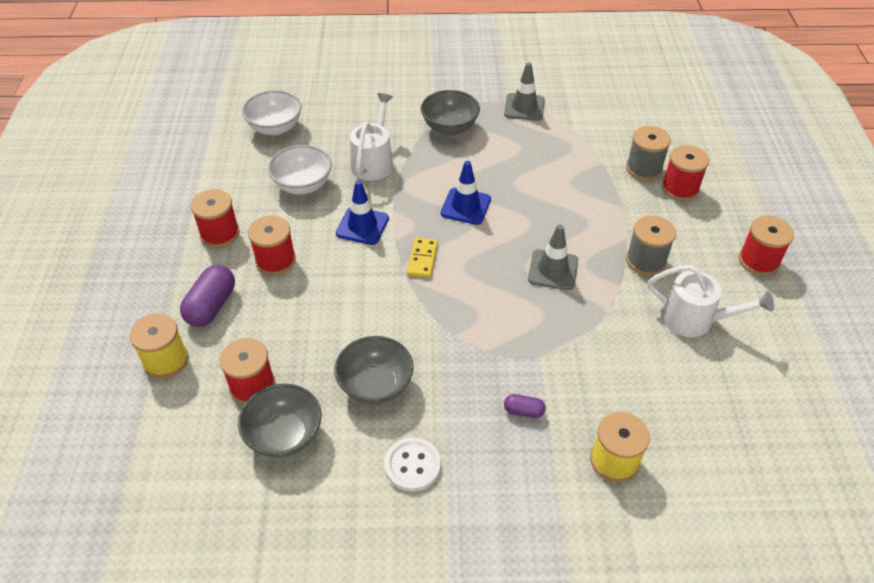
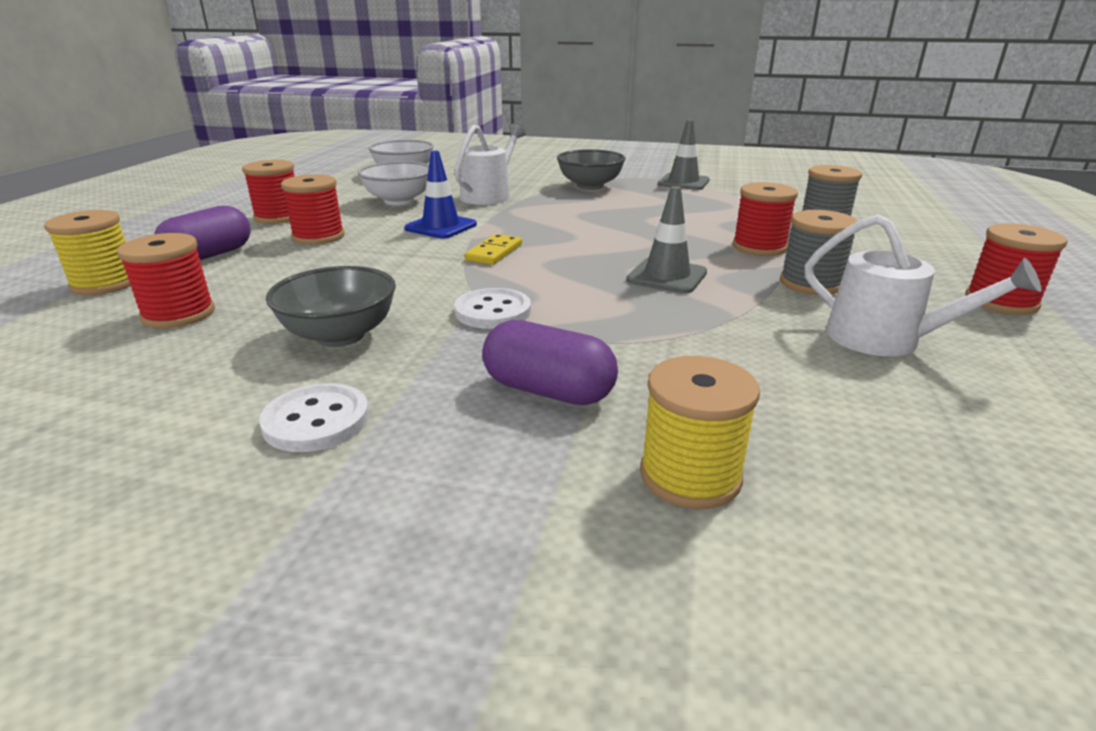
camera: 15 degrees right, 20 degrees down
grey bowl [238,383,321,458] -> none
blue traffic cone [441,161,491,225] -> none
purple capsule [504,394,546,418] -> purple capsule [482,320,618,405], size x1.91
red spool [662,145,709,201] -> red spool moved to [733,182,798,256]
none -> white button [454,288,531,329]

